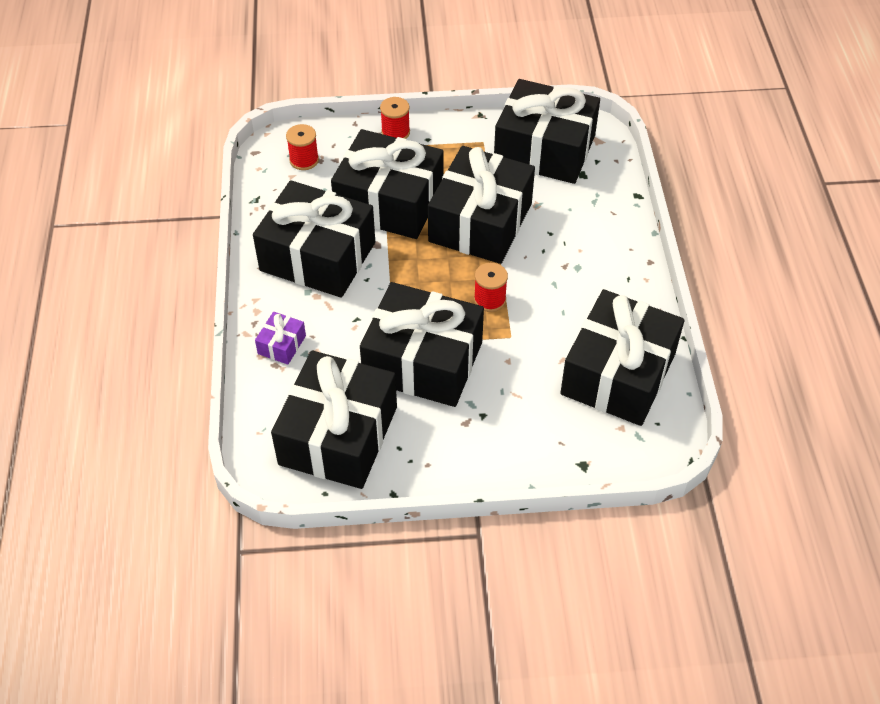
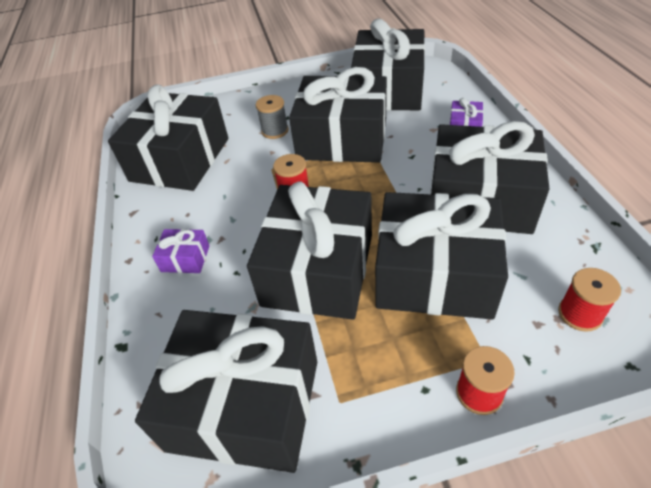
camera: 175 degrees right, 5 degrees down
none -> purple gift [152,229,210,273]
none -> grey spool [256,95,288,139]

